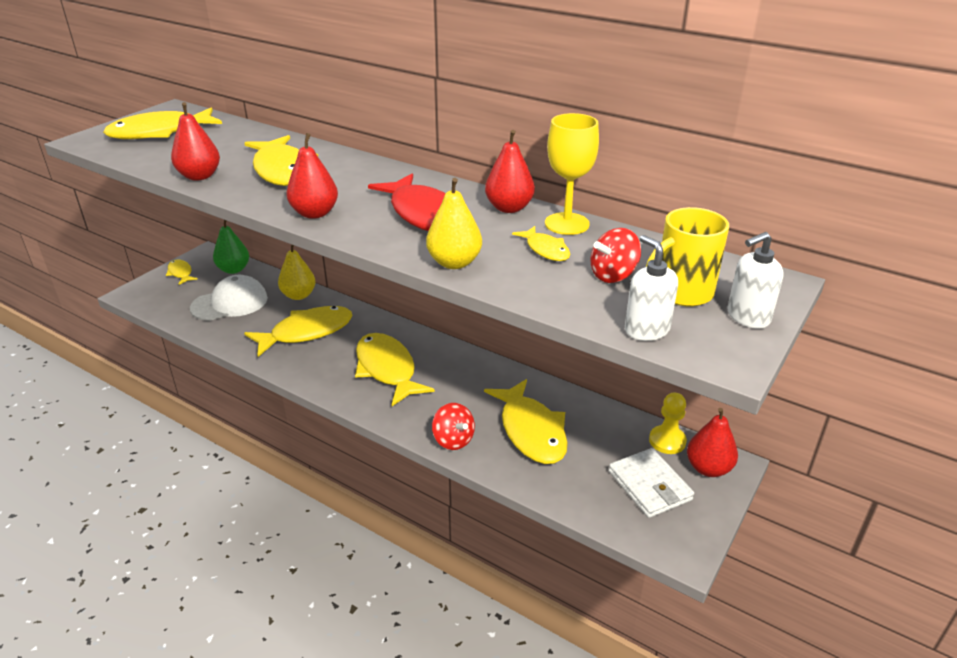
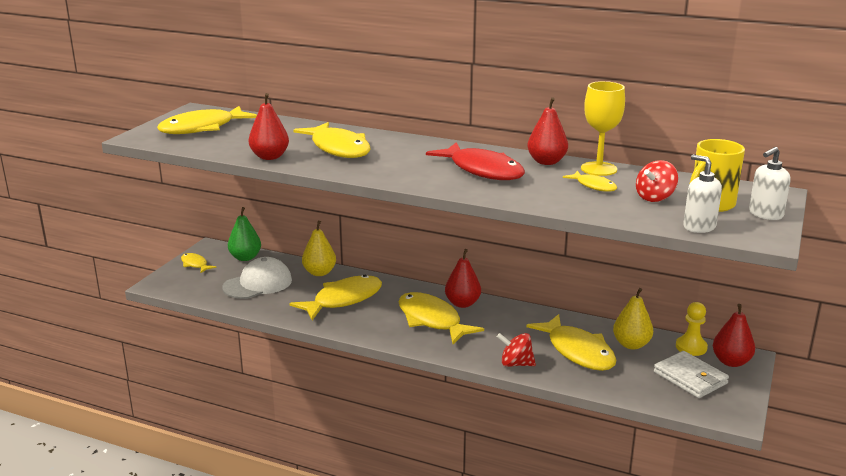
camera: 10 degrees left, 10 degrees down
red pear [286,133,338,219] -> red pear moved to [445,249,481,308]
yellow pear [426,178,482,269] -> yellow pear moved to [613,288,653,349]
red spinning top [432,403,475,450] -> red spinning top turned 150 degrees clockwise [497,333,536,367]

